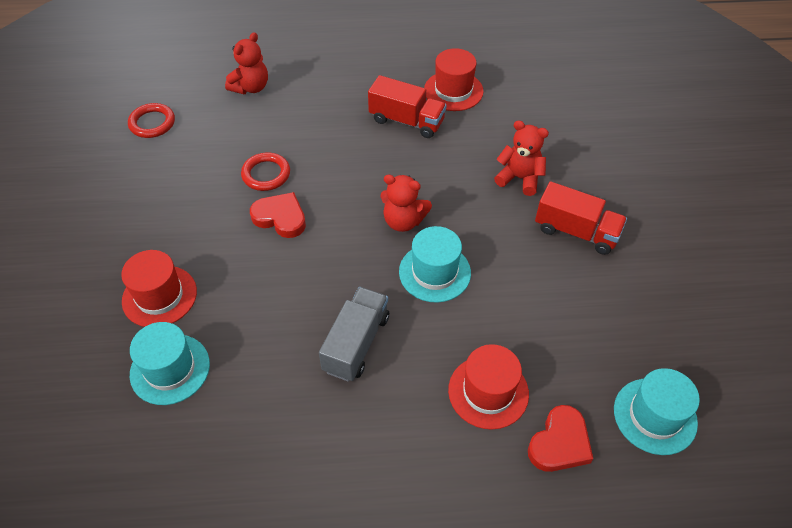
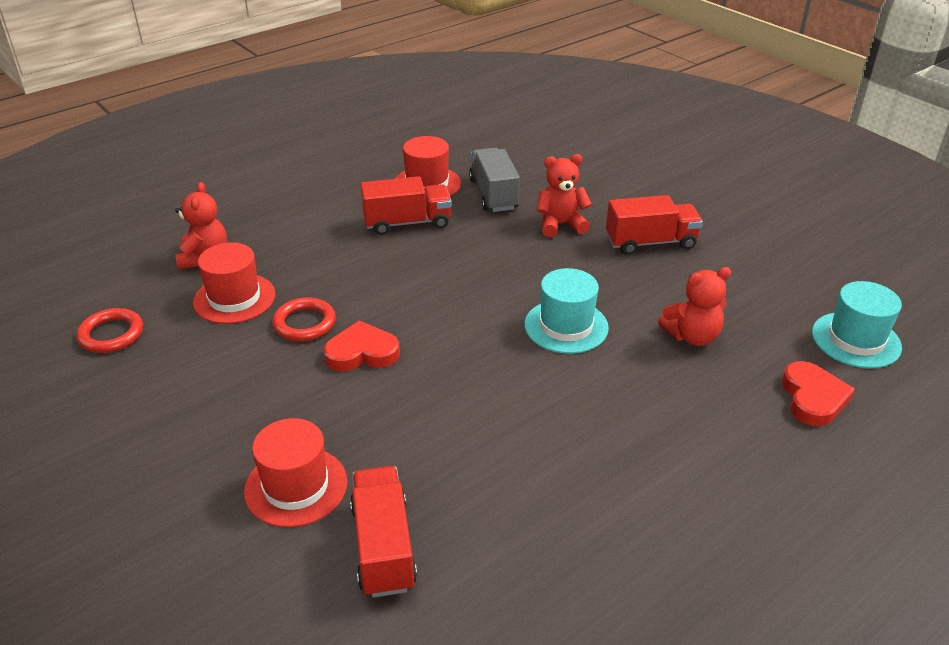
camera: 35 degrees left, 15 degrees down
turquoise hat [130,322,210,405] -> red truck [350,466,417,598]
grey truck [319,287,389,382] -> grey truck moved to [469,148,520,212]
red teddy bear [380,175,432,232] -> red teddy bear moved to [658,267,731,346]
red hat [448,344,529,430] -> red hat moved to [193,242,275,324]

